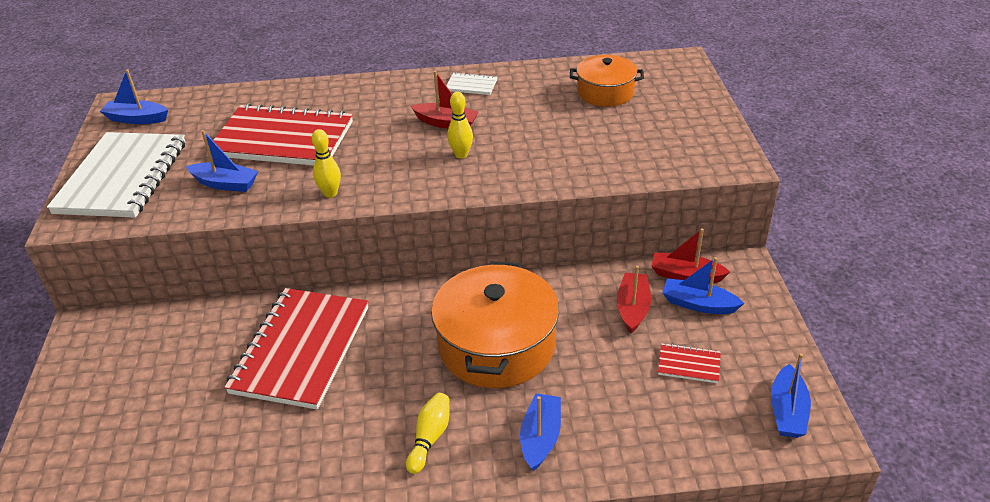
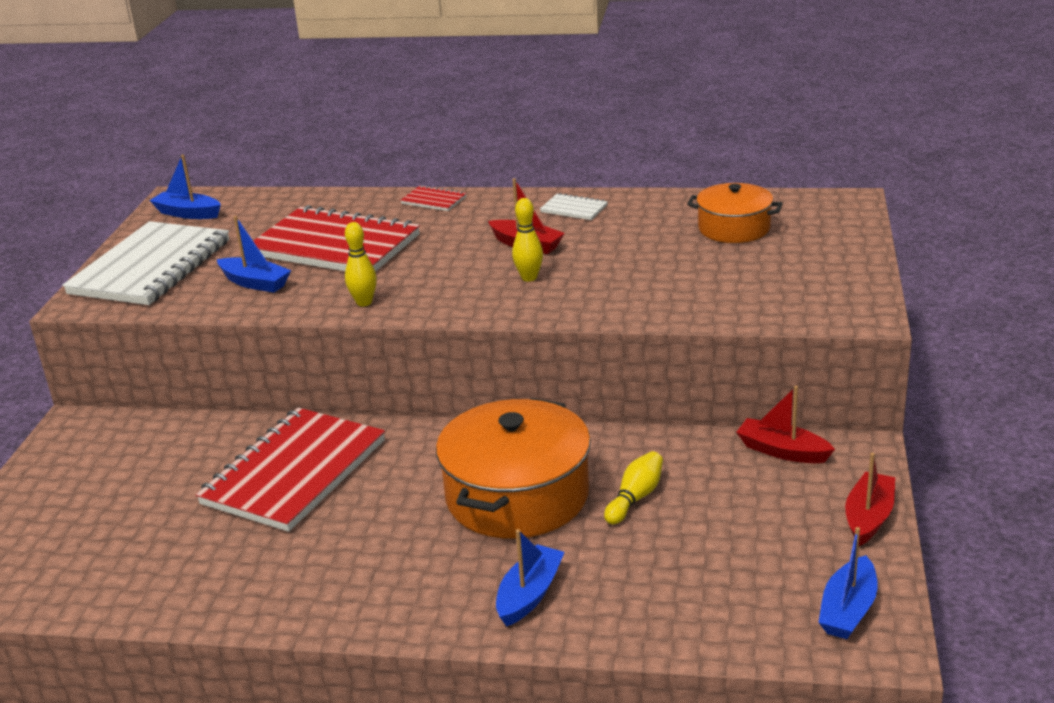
camera: 15 degrees right, 10 degrees down
yellow bowling pin [406,393,450,474] -> yellow bowling pin moved to [604,451,663,525]
red boat [617,266,651,333] -> red boat moved to [845,453,895,546]
red notebook [658,343,721,383] -> red notebook moved to [400,185,467,211]
blue boat [662,257,744,314] -> none

